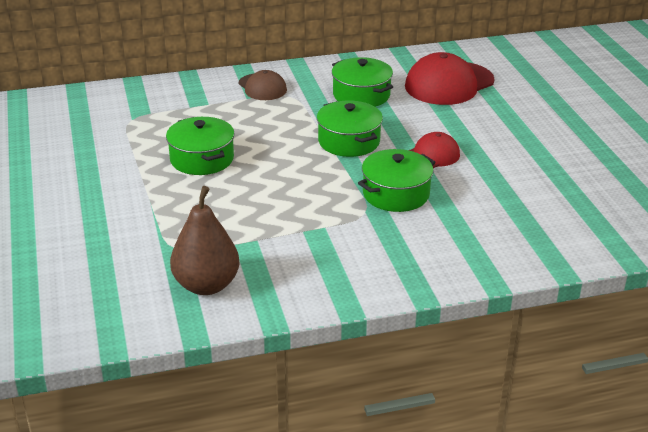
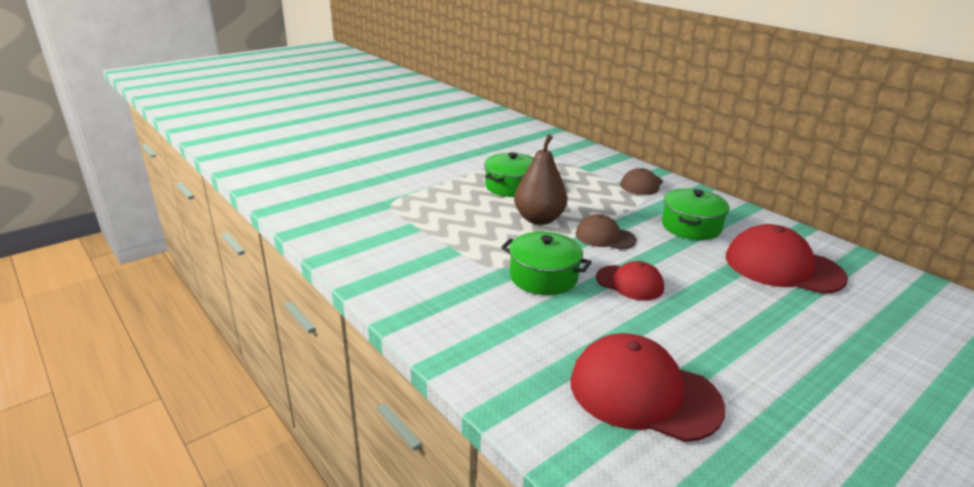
camera: 65 degrees right, 5 degrees down
brown pear [170,186,240,295] -> brown pear moved to [514,134,567,225]
green pot [317,100,383,157] -> brown cap [575,214,636,250]
none -> red cap [570,333,725,442]

